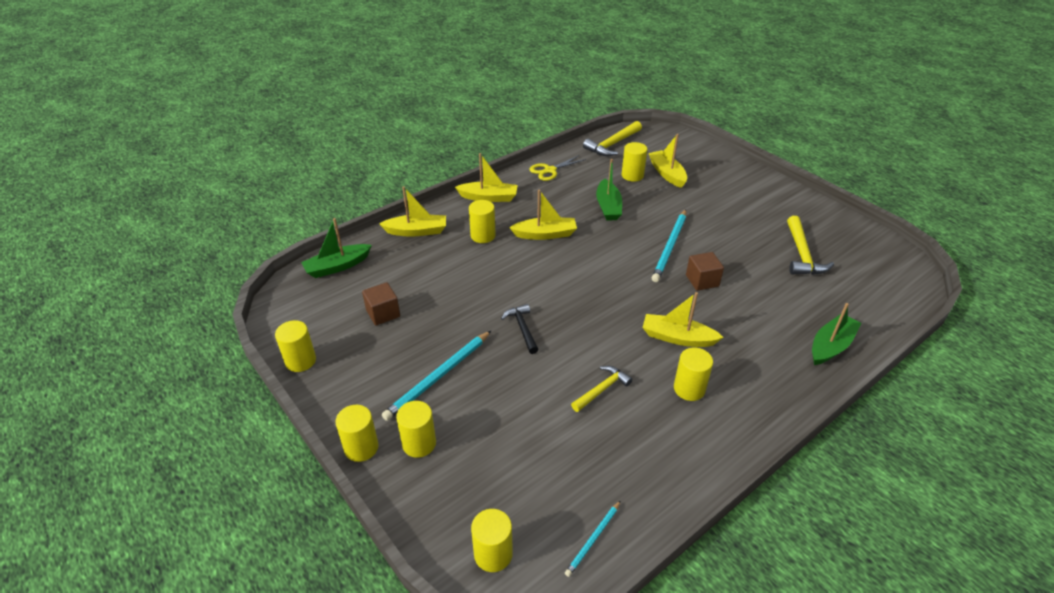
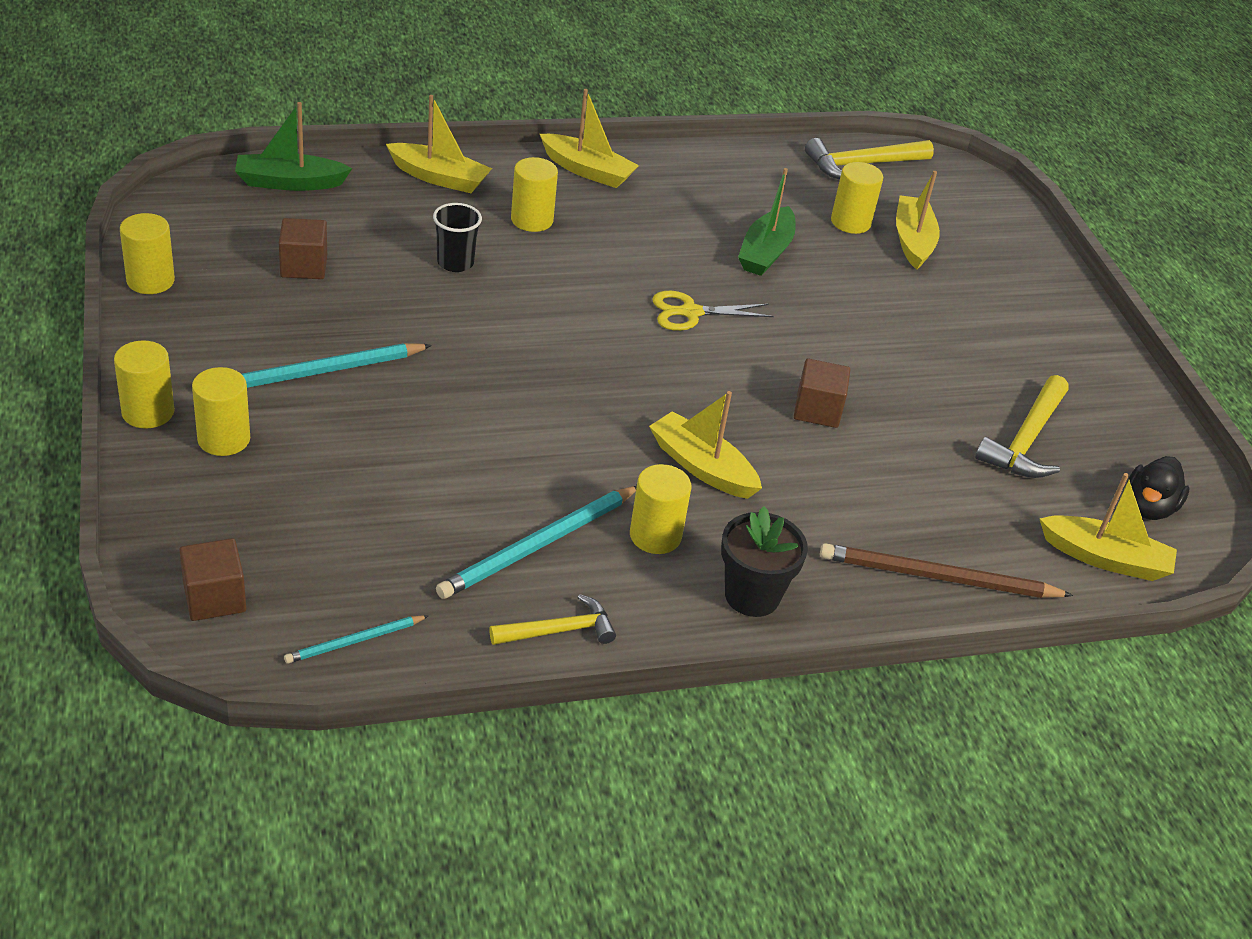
camera: 20 degrees right, 0 degrees up
yellow cylinder [471,509,513,572] -> brown cube [179,538,246,621]
black hammer [501,304,539,354] -> none
yellow boat [509,190,577,240] -> yellow boat moved to [1040,473,1177,581]
yellow scissors [529,155,586,181] -> yellow scissors moved to [652,291,774,331]
yellow hammer [571,366,632,412] -> yellow hammer moved to [489,594,616,645]
turquoise pencil [652,209,686,282] -> turquoise pencil moved to [436,486,637,599]
green boat [812,303,861,365] -> brown pencil [820,543,1073,598]
none -> black cup [433,203,482,272]
none -> black flower pot [721,506,808,617]
none -> black duck [1128,456,1190,520]

